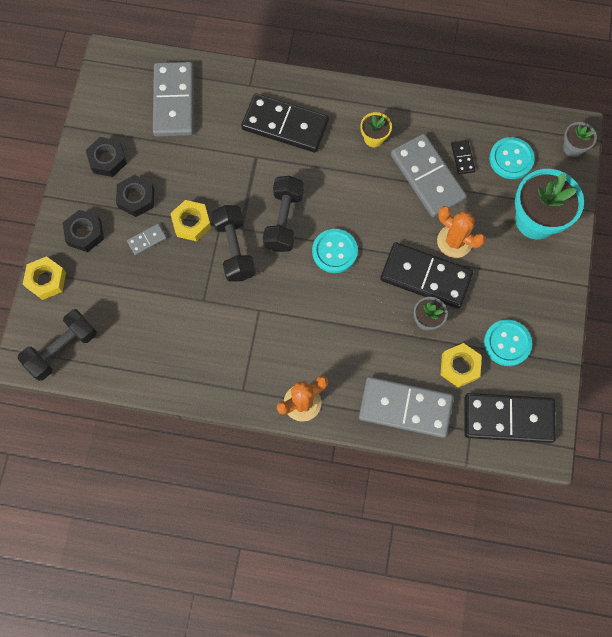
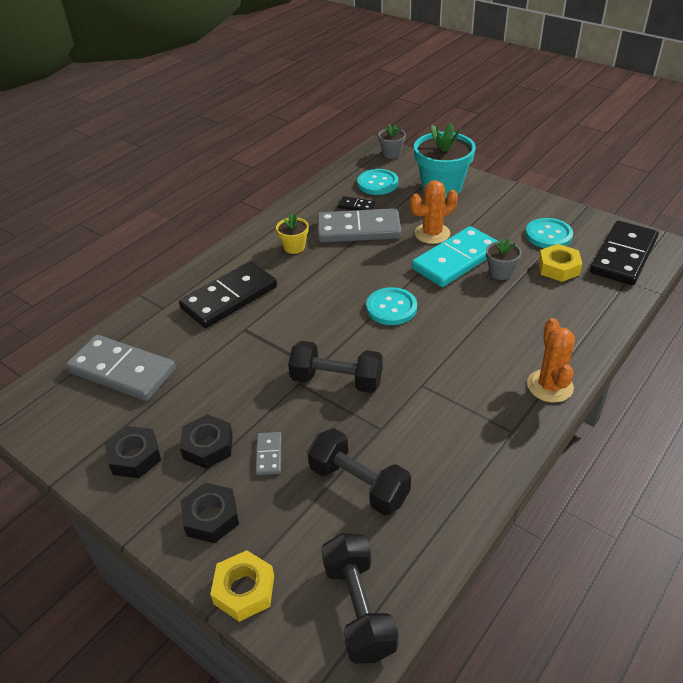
camera: 60 degrees left, 30 degrees down
yellow nut [170,200,211,241] -> none
black dumbbell [263,176,304,252] -> black dumbbell moved to [307,428,411,515]
grey domino [359,377,454,438] -> none
black domino [380,242,473,309] -> turquoise domino [412,226,497,287]

